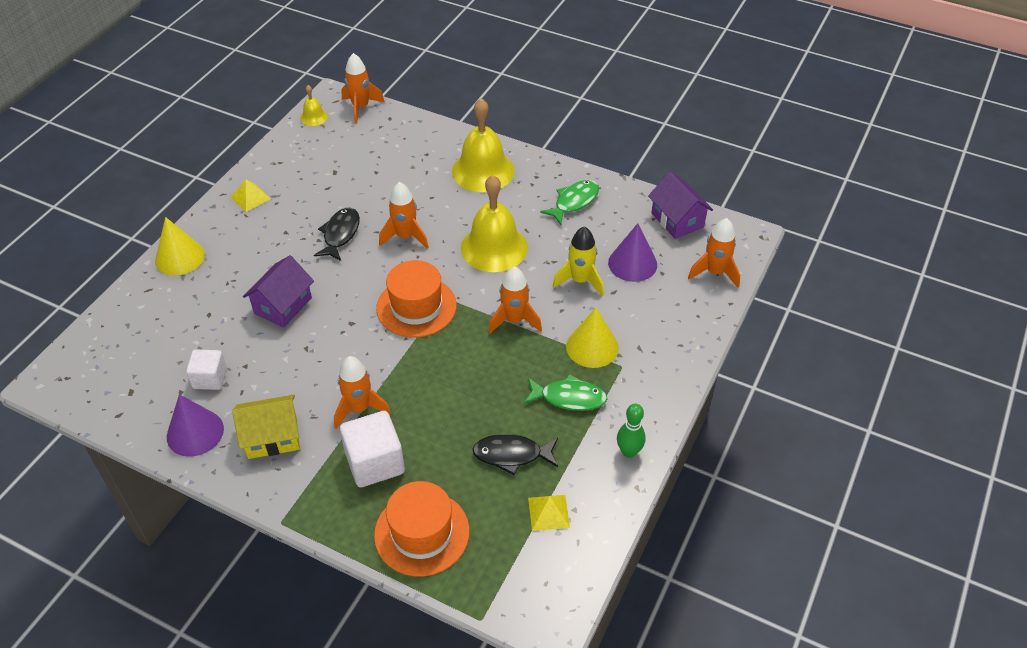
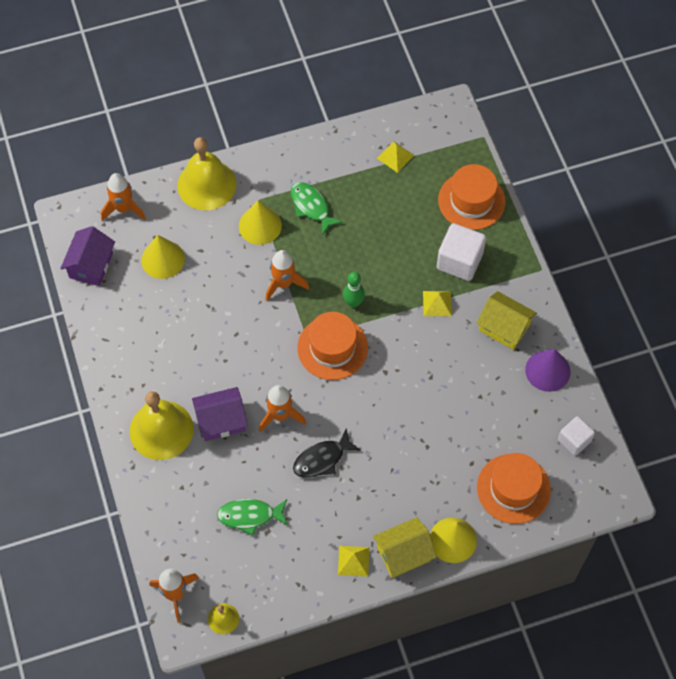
camera: 135 degrees left, 15 degrees up
white cube [186,349,227,390] -> white cube moved to [558,416,595,456]
purple house [243,255,314,328] -> purple house moved to [192,387,248,441]
orange rocket [334,356,391,429] -> yellow pyramid [423,291,452,316]
yellow bell [461,175,528,272] -> yellow bell moved to [177,137,236,210]
black fish [472,434,558,475] -> none
green fish [540,180,599,225] -> green fish moved to [217,499,288,536]
yellow rocket [552,226,604,296] -> none
purple cone [608,223,657,282] -> yellow cone [141,235,185,279]
green bowling pin [617,404,646,458] -> green bowling pin moved to [343,272,365,308]
none -> yellow house [373,517,437,578]
none -> orange hat [477,453,551,524]

